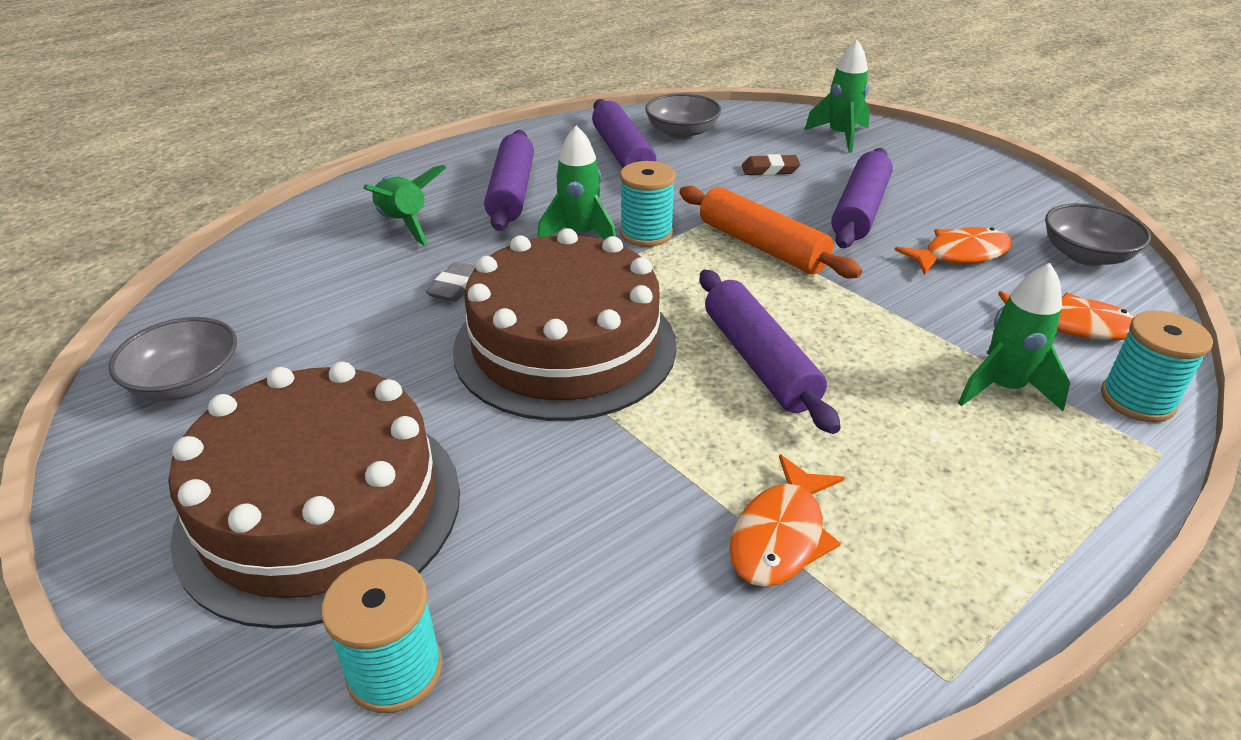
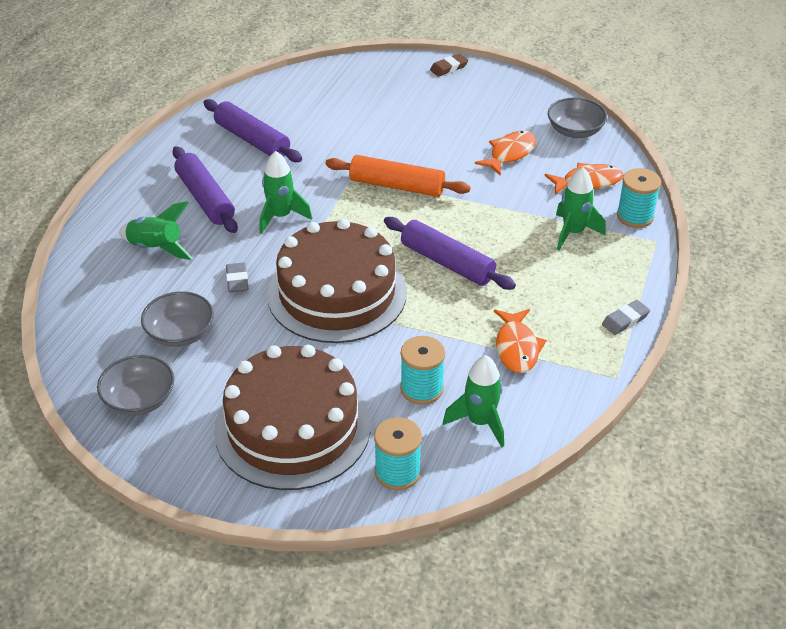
camera: 30 degrees left, 5 degrees up
turquoise spool [620,161,676,247] -> turquoise spool moved to [400,336,445,405]
grey bowl [645,93,721,140] -> grey bowl moved to [141,291,214,347]
brown eraser [742,154,801,175] -> brown eraser moved to [430,54,468,77]
green rocket [805,40,870,153] -> green rocket moved to [443,355,504,448]
purple rolling pin [831,148,893,248] -> none
none -> grey eraser [602,300,650,335]

